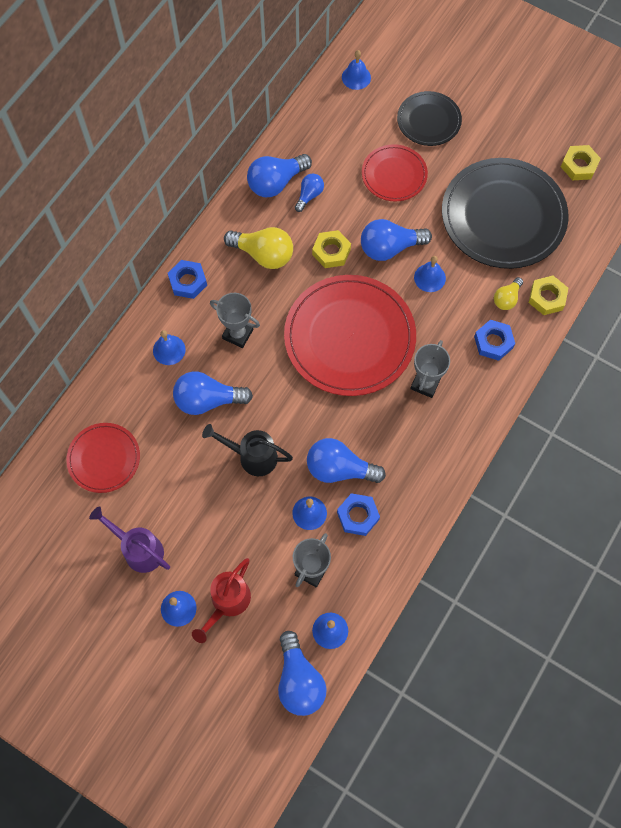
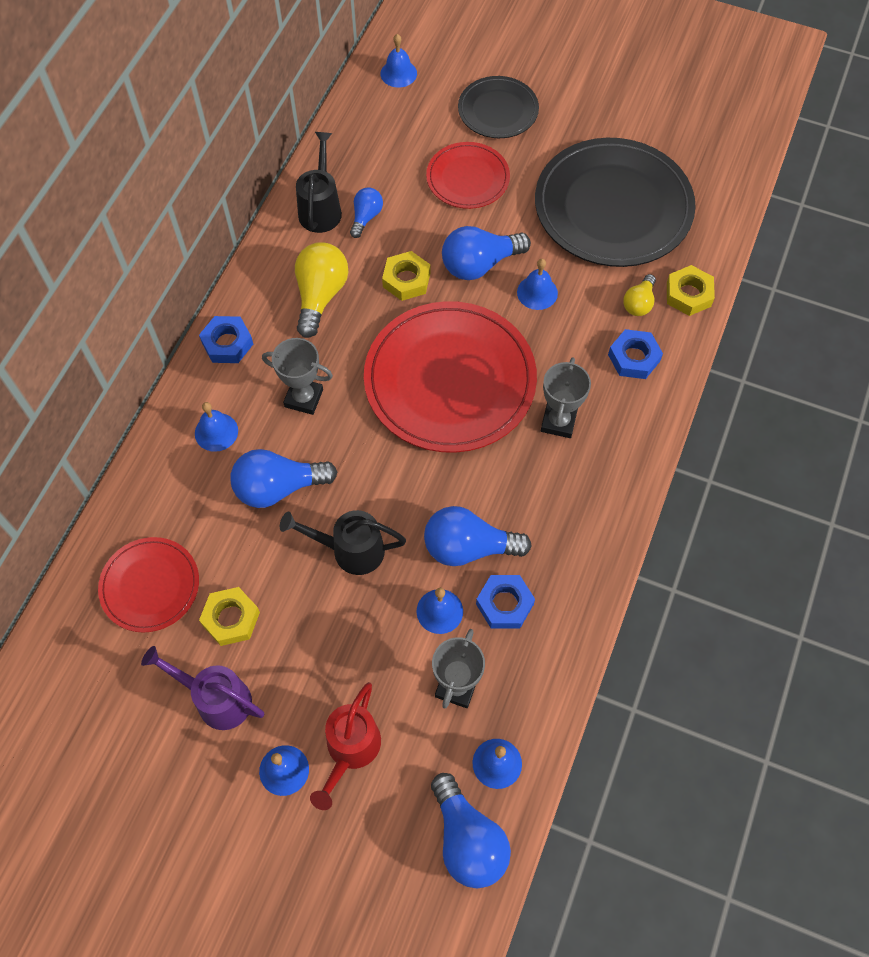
camera: 10 degrees left, 5 degrees down
yellow light bulb [224,227,293,269] -> yellow light bulb turned 90 degrees counterclockwise [295,242,348,338]
blue light bulb [247,154,312,197] -> black watering can [296,132,342,233]
yellow nut [561,145,601,180] -> yellow nut moved to [199,587,260,646]

